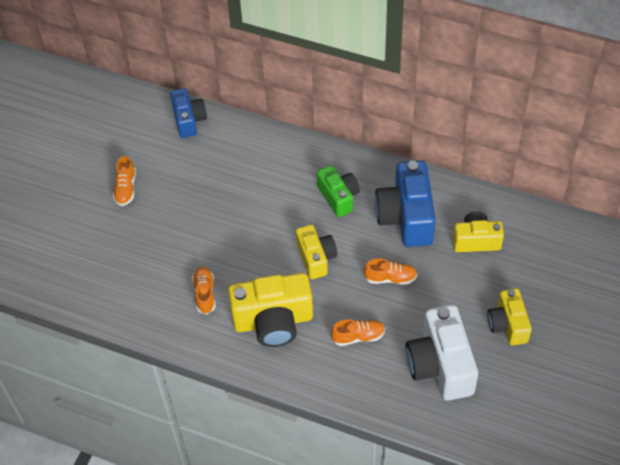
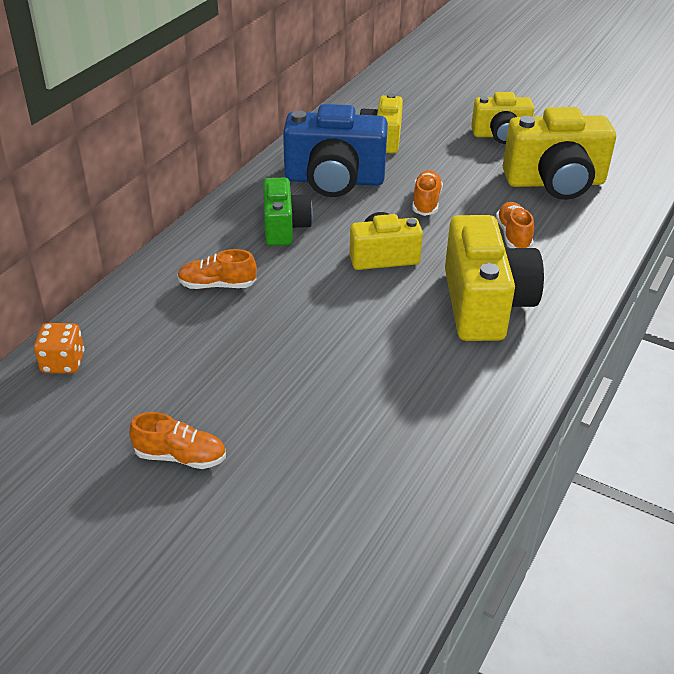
camera: 85 degrees left, 15 degrees down
blue camera [170,88,207,138] -> orange dice [34,323,85,374]
orange shoe [192,267,216,314] -> orange shoe moved to [177,249,257,289]
green camera [317,165,360,217] -> green camera turned 105 degrees clockwise [263,178,313,246]
white camera [405,305,478,401] -> yellow camera [503,107,616,200]

